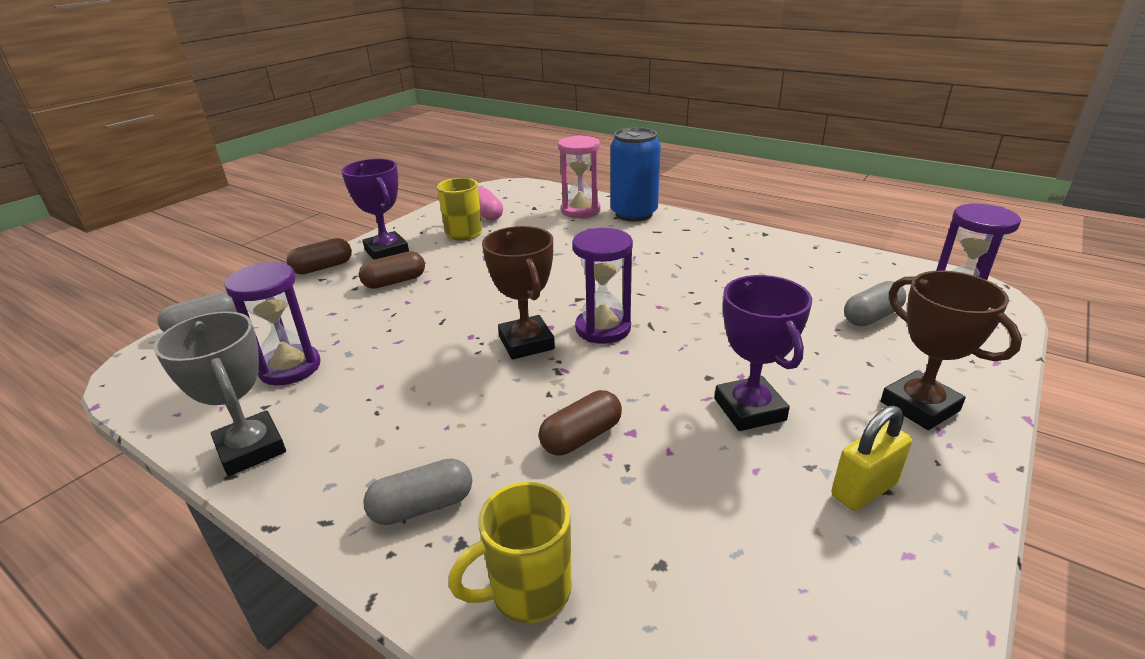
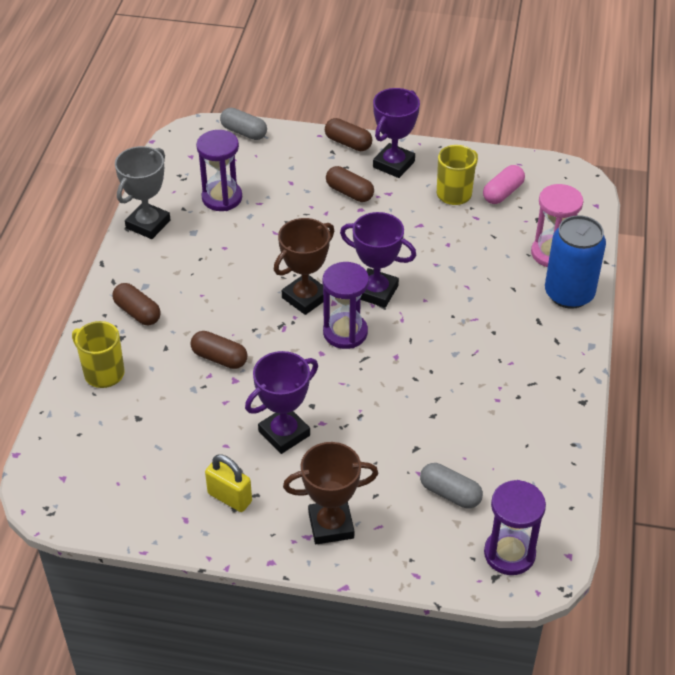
camera: 65 degrees right, 15 degrees up
grey capsule [363,458,472,525] -> brown capsule [112,283,161,325]
brown trophy [881,271,1022,430] -> brown trophy turned 45 degrees clockwise [283,442,378,544]
none -> purple trophy [340,212,416,308]

